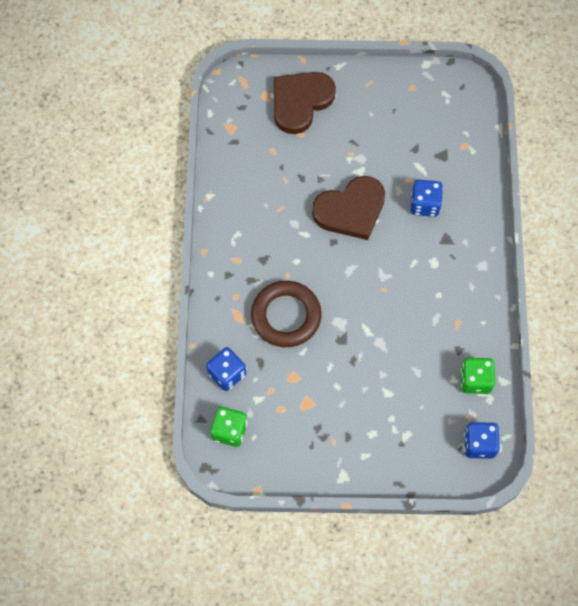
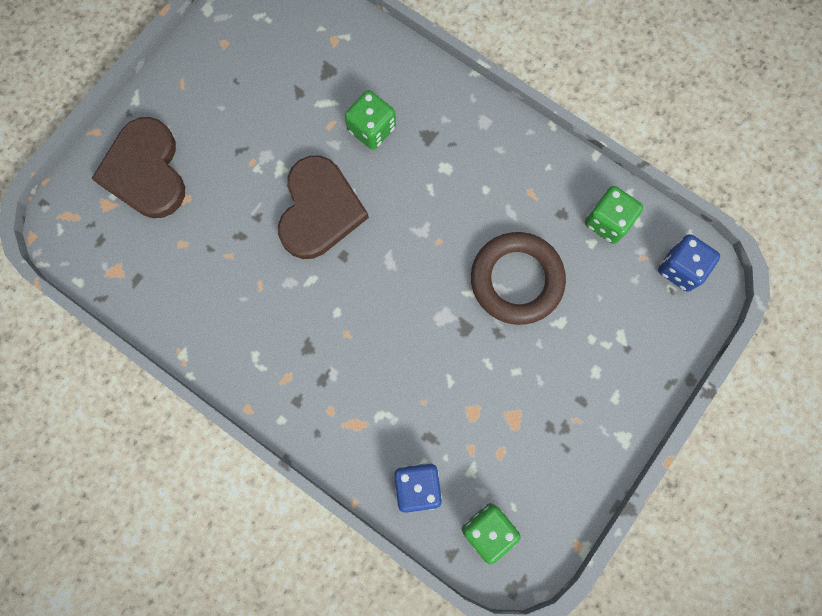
camera: 55 degrees left, 10 degrees up
brown ring [251,281,322,347] -> brown ring moved to [471,232,566,325]
blue dice [411,180,443,217] -> green dice [345,90,396,150]

